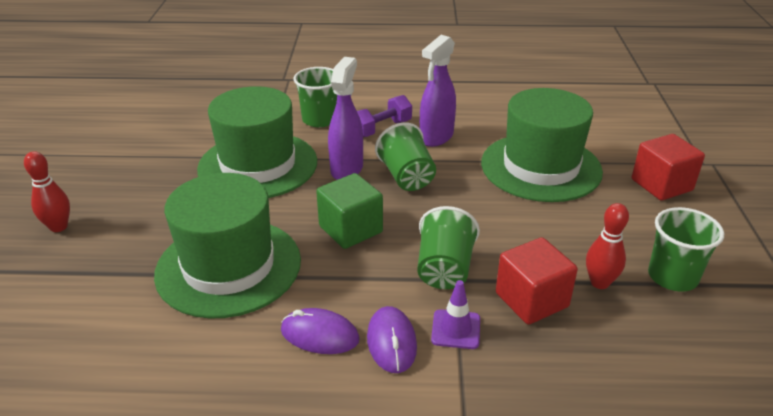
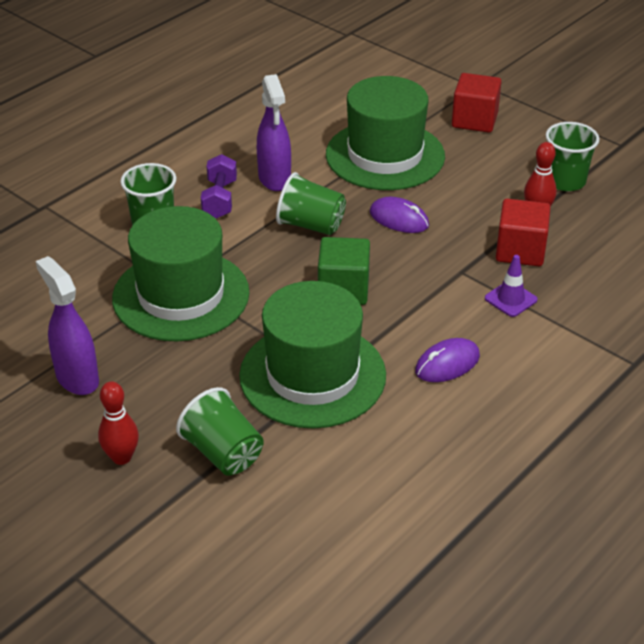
camera: 50 degrees left, 5 degrees up
purple spray bottle [328,57,363,180] -> purple spray bottle moved to [36,256,99,395]
purple mouse [367,306,417,373] -> purple mouse moved to [370,197,429,233]
green cup [417,206,480,289] -> green cup moved to [176,387,264,475]

